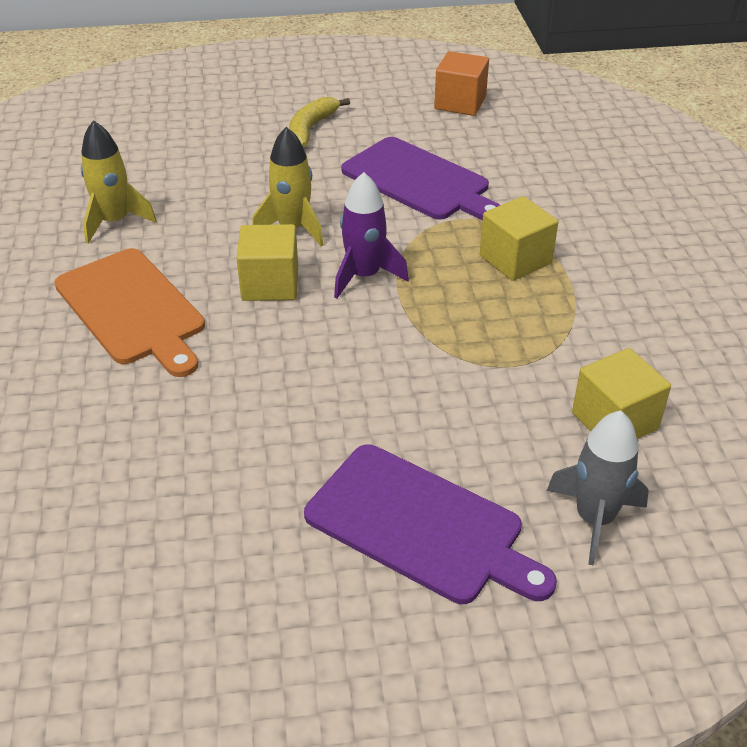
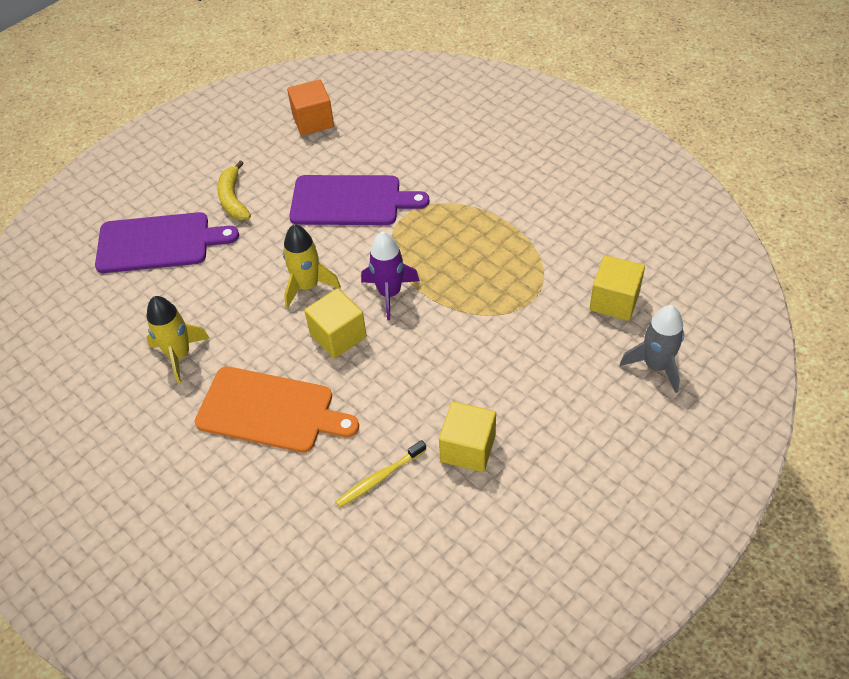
camera: 35 degrees left, 10 degrees up
purple cutting board [304,444,557,604] -> purple cutting board moved to [95,212,239,273]
yellow cube [480,196,558,281] -> yellow cube moved to [439,401,496,472]
none -> yellow toothbrush [335,440,426,508]

